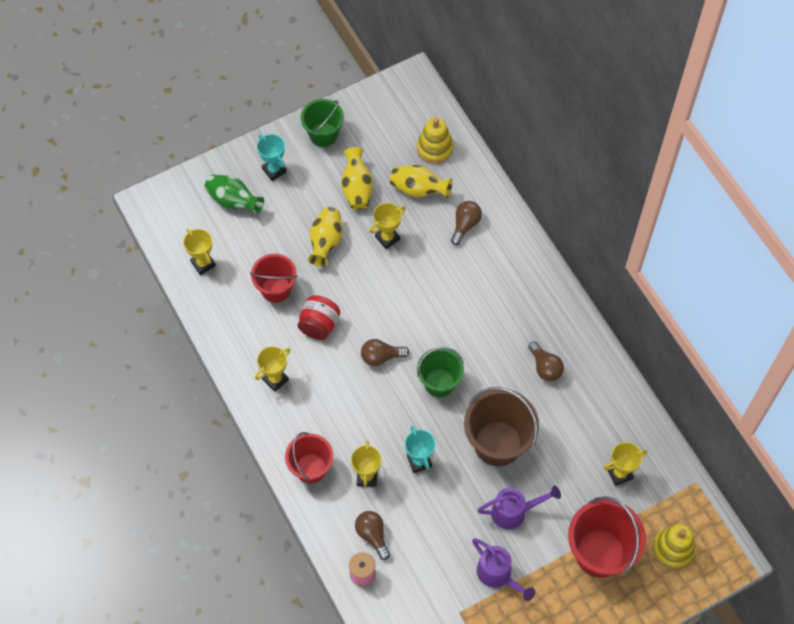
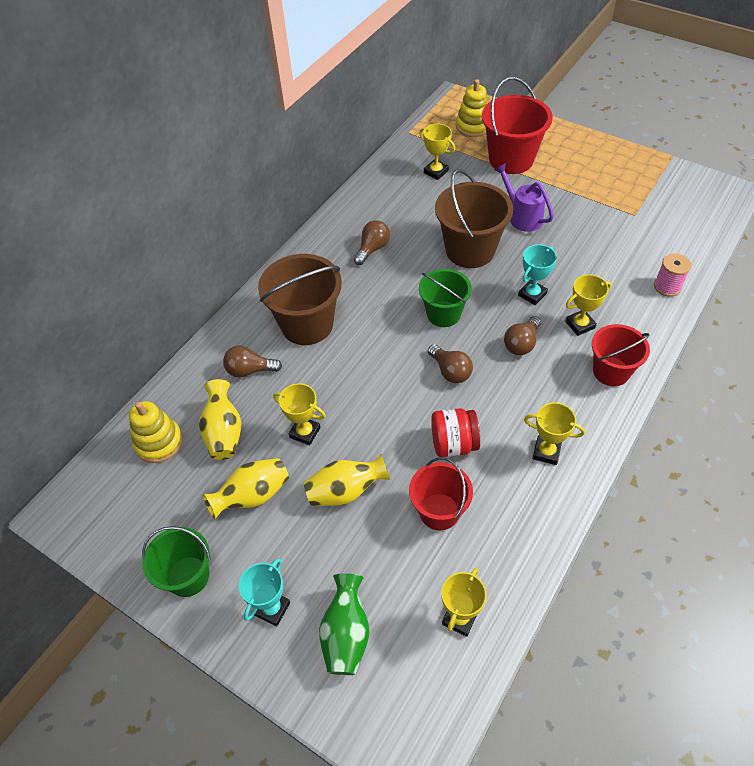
camera: 115 degrees left, 10 degrees down
brown light bulb [355,511,390,560] -> brown light bulb moved to [504,316,541,355]
purple watering can [472,538,535,601] -> none
none -> brown bucket [258,254,342,345]

